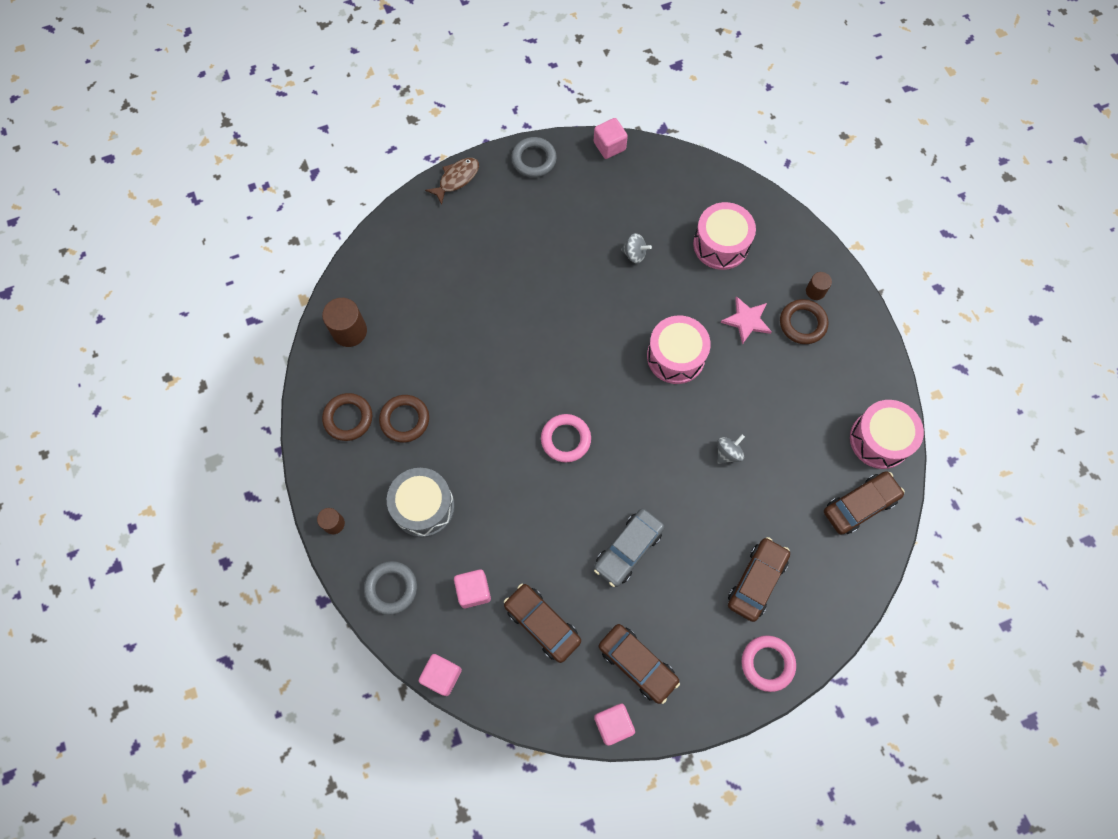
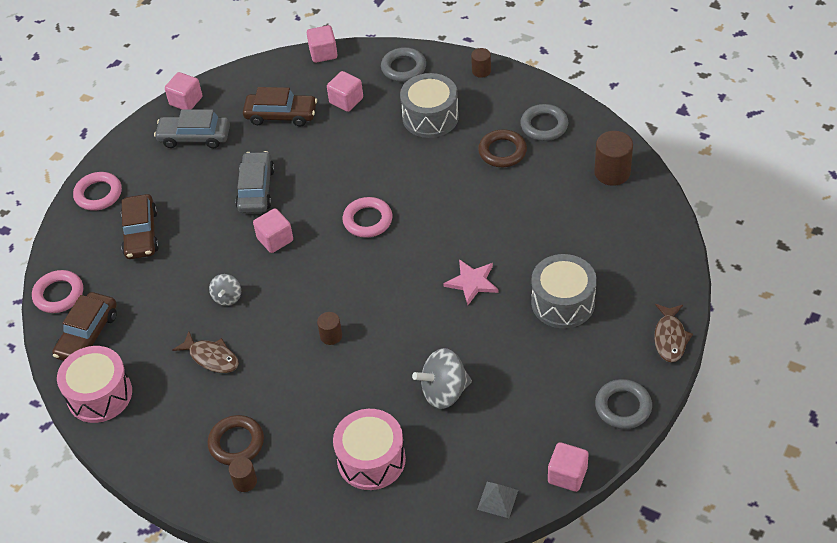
camera: 145 degrees right, 20 degrees down
brown ring [322,393,372,441] -> grey ring [520,104,568,141]
brown car [599,624,680,704] -> grey car [154,109,230,148]
grey spinning top [621,233,652,264] -> grey spinning top [412,348,472,409], size x1.71
pink drum [647,315,711,384] -> brown cylinder [317,312,342,345]
pink star [721,296,772,345] -> pink star moved to [443,259,499,305]
none -> pink ring [32,270,83,313]
none -> brown fish [172,331,239,373]
none -> pink cube [253,208,293,253]
none -> grey pyramid [477,482,518,518]
none -> grey drum [531,254,597,328]

